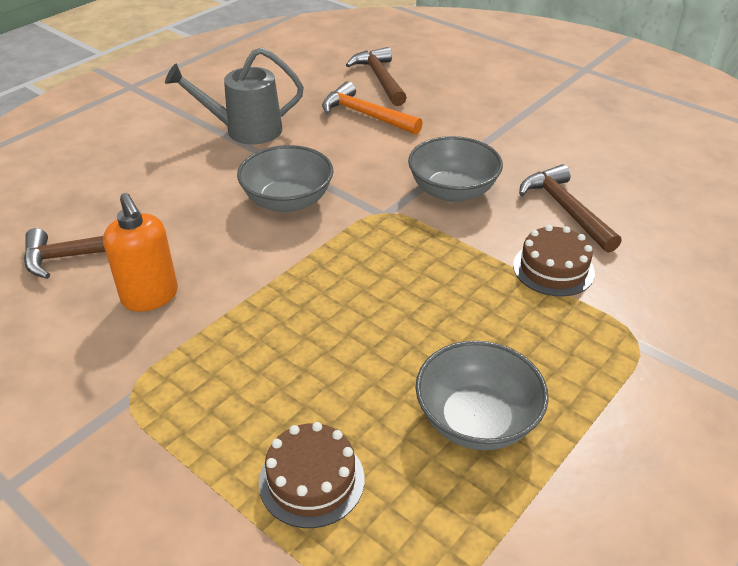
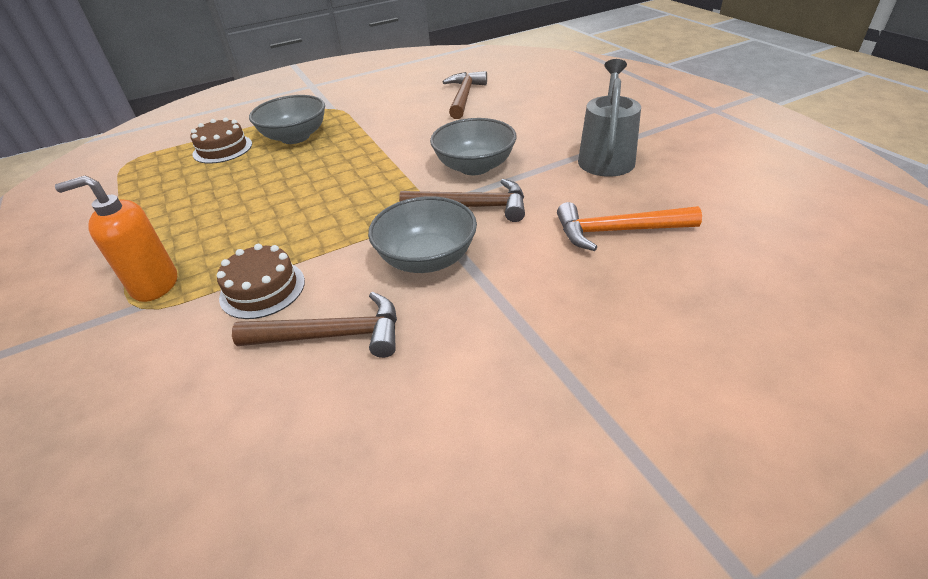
camera: 115 degrees right, 0 degrees up
orange soap dispenser [103,193,178,312] -> orange soap dispenser moved to [55,175,177,302]
orange hammer [322,81,423,135] -> orange hammer turned 150 degrees counterclockwise [557,202,702,251]
brown hammer [346,47,407,106] -> brown hammer moved to [399,179,525,222]
grey bowl [415,341,549,450] -> grey bowl moved to [249,95,325,144]

